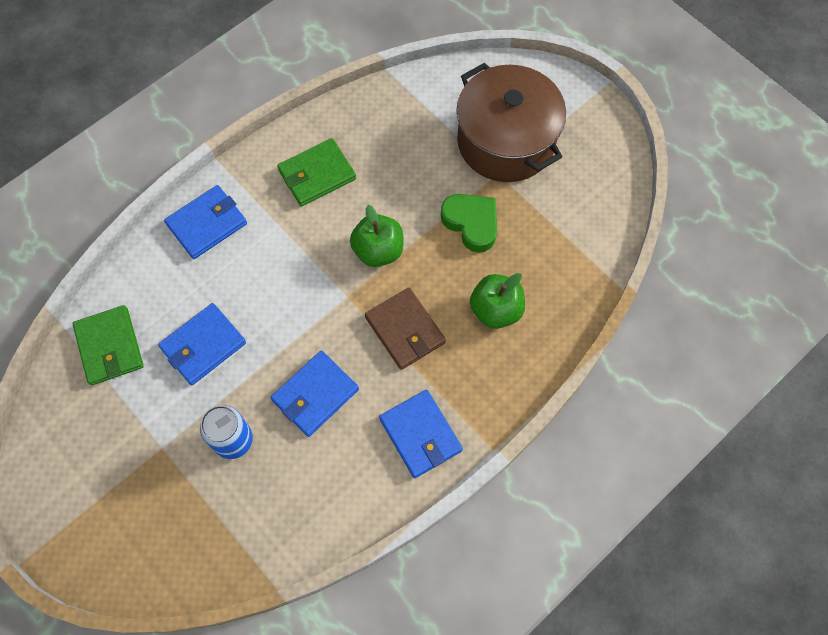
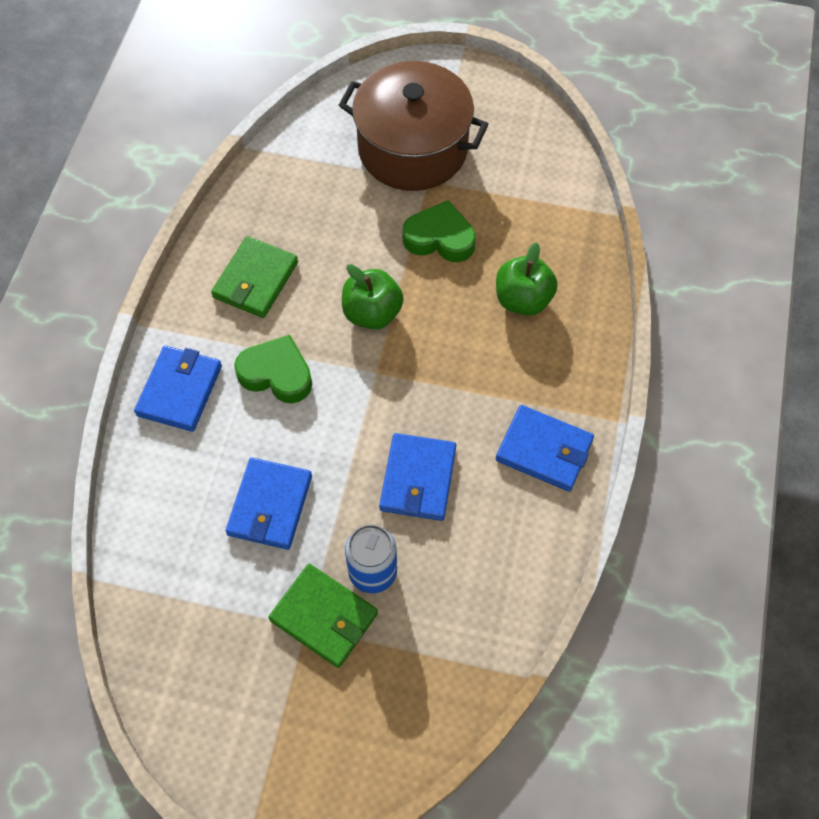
camera: 35 degrees left, 5 degrees down
green wallet [73,305,144,385] -> green wallet moved to [268,564,378,668]
brown wallet [365,288,446,370] -> none
none -> green heart [234,335,312,403]

